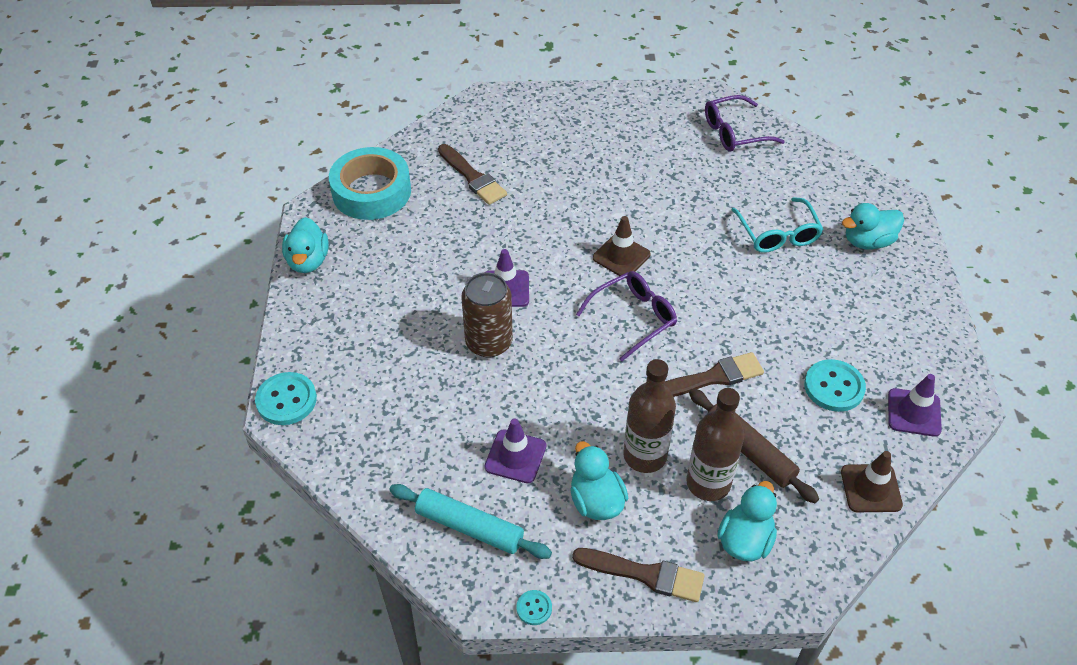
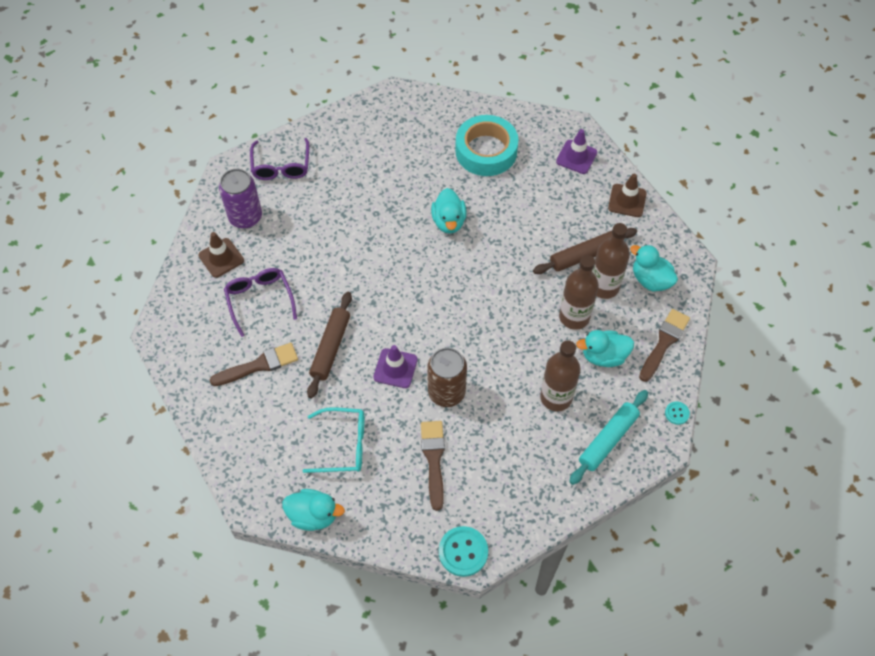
camera: 75 degrees left, 10 degrees up
turquoise tape [329,147,411,220] -> turquoise tape moved to [455,115,518,176]
purple traffic cone [484,418,546,483] -> brown bottle [540,340,581,411]
purple glasses [576,271,677,361] -> purple glasses moved to [224,268,297,337]
brown traffic cone [593,216,651,276] -> brown traffic cone moved to [198,232,244,278]
brown brush [665,352,764,397] -> brown brush moved to [421,421,445,511]
turquoise glasses [732,197,823,253] -> turquoise glasses moved to [302,407,364,473]
turquoise button [804,359,866,412] -> none
turquoise duck [842,203,904,249] -> turquoise duck moved to [431,188,466,234]
none -> purple can [219,169,262,228]
none -> brown rolling pin [307,292,352,398]

